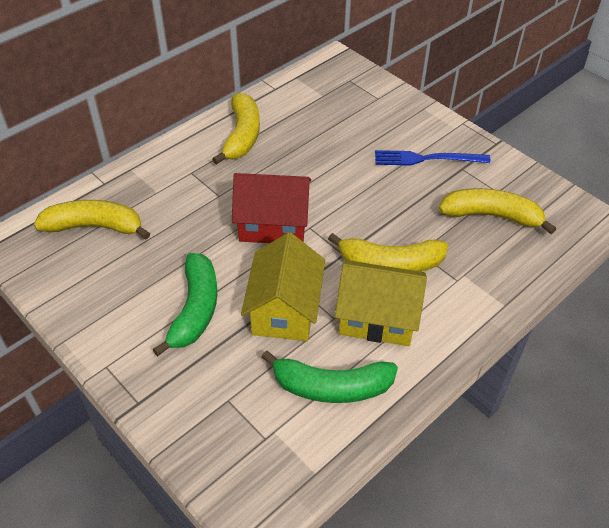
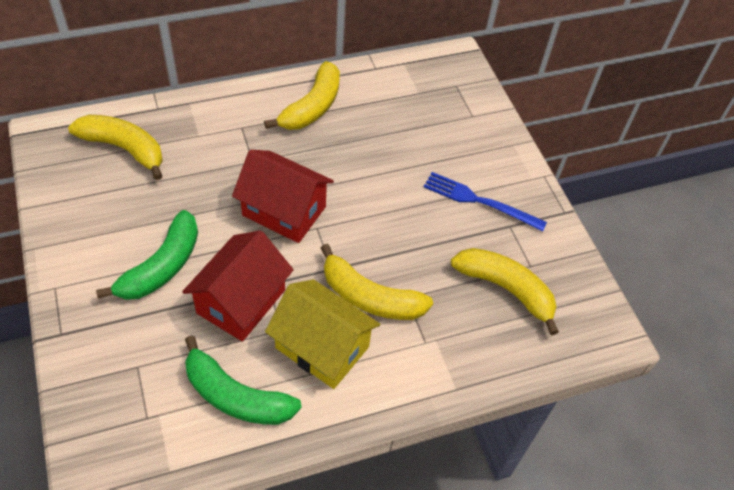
camera: 20 degrees right, 5 degrees up
yellow house [241,232,325,341] -> red house [182,230,294,342]

